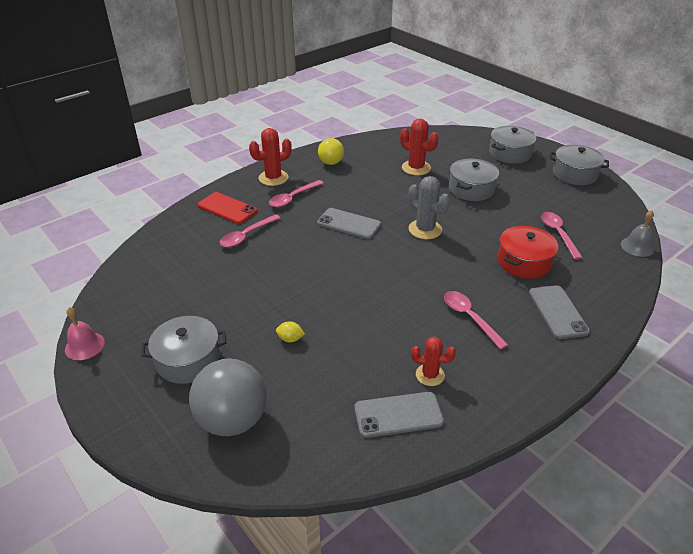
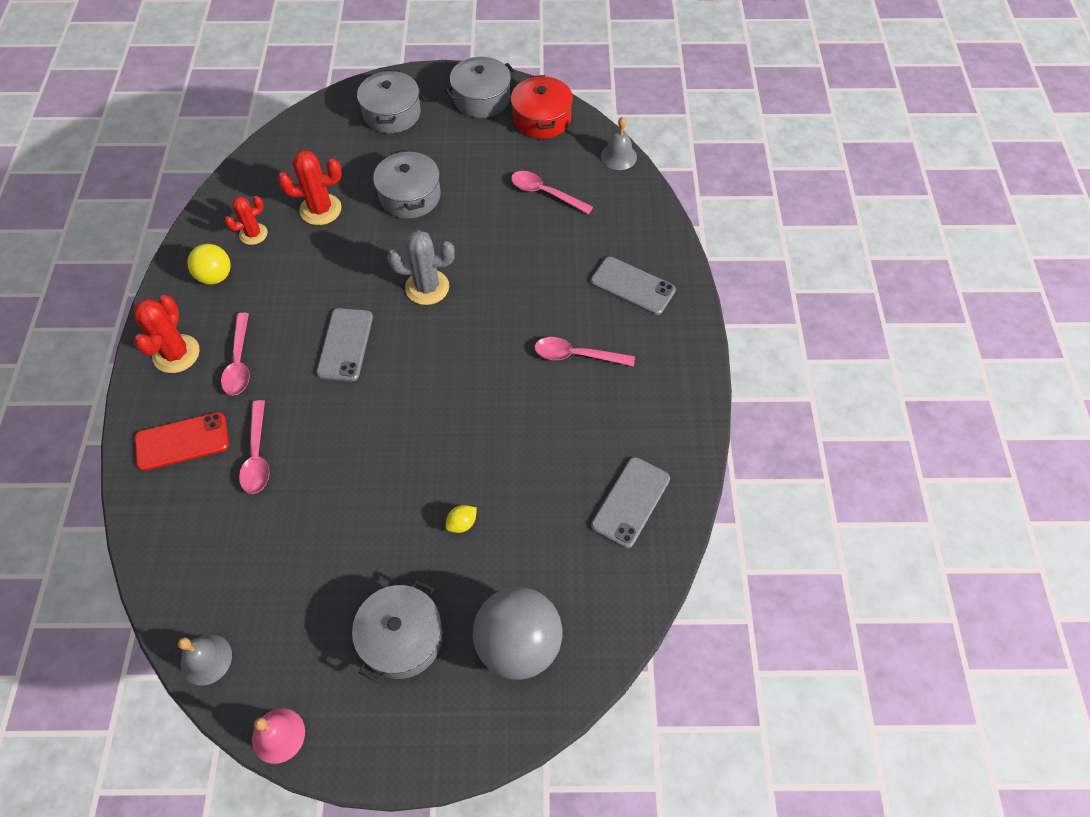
camera: 50 degrees left, 20 degrees up
grey phone [317,208,381,239] -> grey phone turned 60 degrees counterclockwise [316,308,373,381]
red cactus [411,336,456,386] -> red cactus moved to [225,196,268,245]
red pot [497,226,558,279] -> red pot moved to [511,75,573,139]
none -> grey bell [178,634,232,686]

